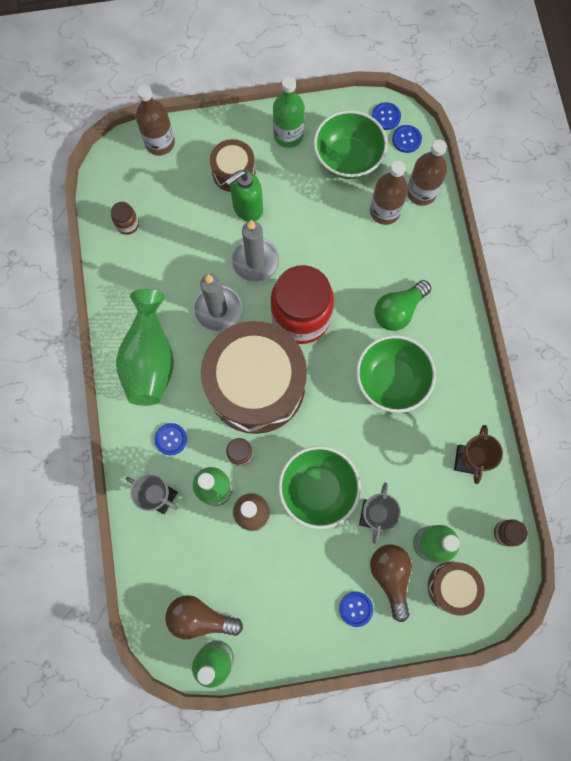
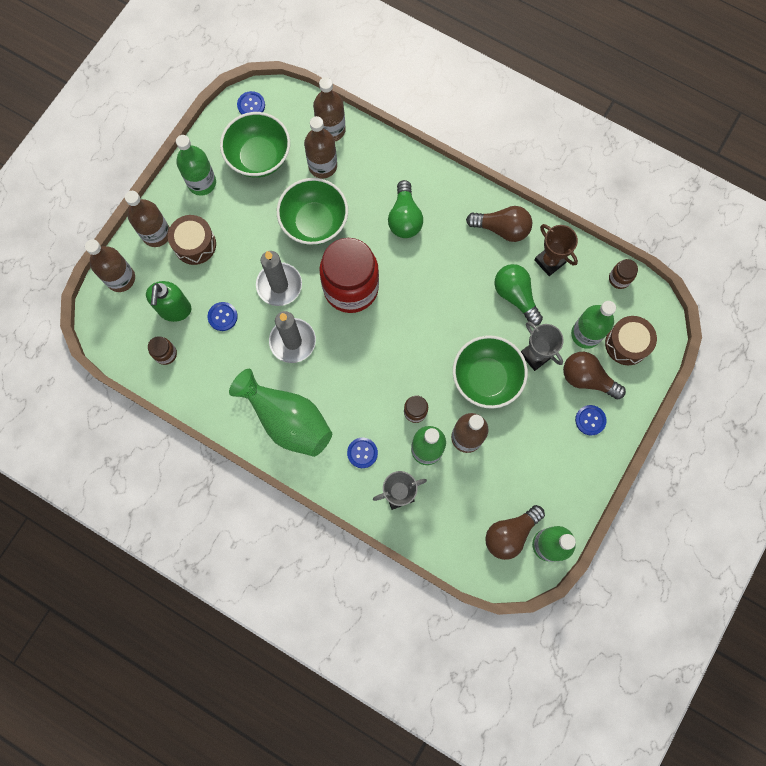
camera: 50 degrees left, 0 degrees up
brown drum [201,321,307,434] -> none
green soap dispenser [225,170,263,222] -> green soap dispenser moved to [146,281,191,322]
green bowl [356,335,436,413] -> green bowl moved to [277,178,348,245]
blue button [392,125,422,153] -> blue button moved to [208,302,238,331]
none -> brown bottle [125,191,170,247]
none -> brown light bulb [466,206,532,242]
none -> green light bulb [494,264,543,326]

